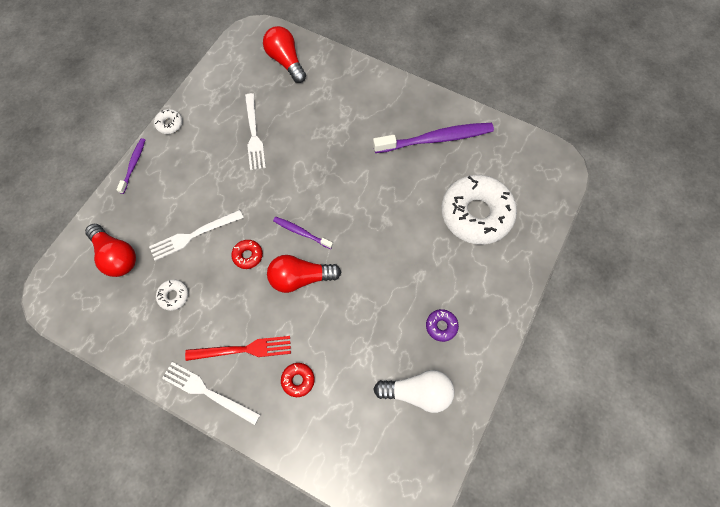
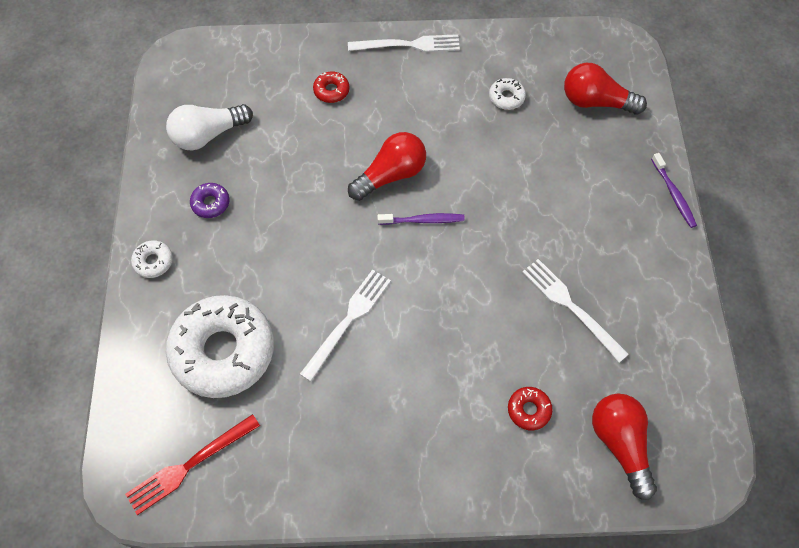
camera: 150 degrees right, 5 degrees down
white fork [149,210,244,261] -> white fork moved to [300,269,391,381]
white donut [154,109,183,134] -> white donut moved to [131,240,173,278]
red fork [185,336,291,361] -> red fork moved to [125,414,260,515]
red donut [231,240,263,269] -> red donut moved to [508,387,553,430]
red light bulb [263,26,306,83] -> red light bulb turned 135 degrees counterclockwise [592,394,657,500]
purple toothbrush [373,123,494,153] -> none

